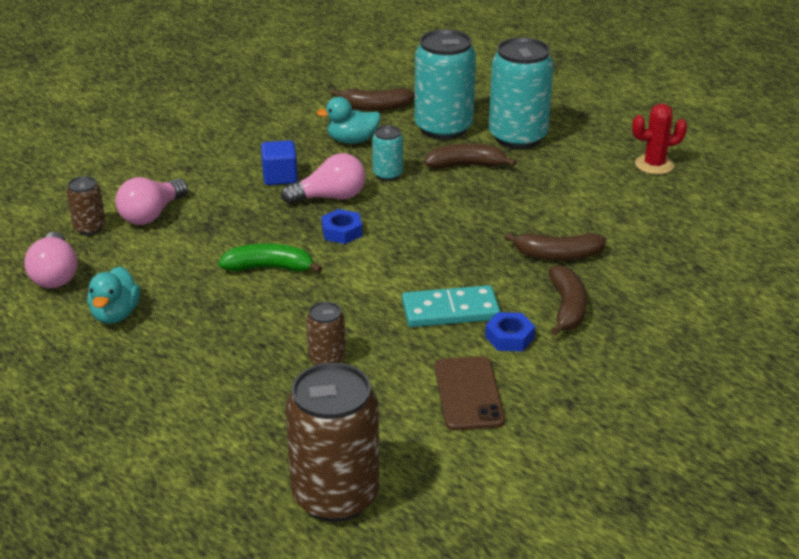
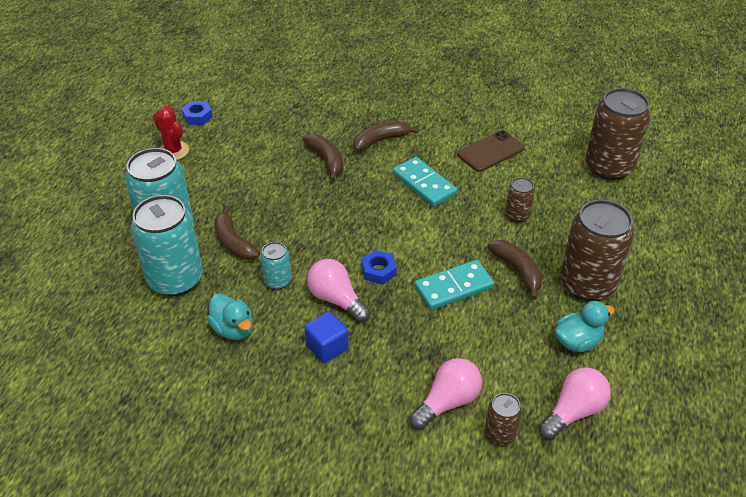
camera: 120 degrees left, 10 degrees up
pink light bulb [115,177,188,225] -> pink light bulb turned 45 degrees counterclockwise [410,358,482,430]
green banana [218,244,322,273] -> turquoise domino [414,260,494,310]
brown banana [331,88,415,111] -> brown banana moved to [487,240,543,300]
blue nut [485,312,535,351] -> blue nut moved to [181,101,213,125]
none -> brown can [560,200,634,301]

